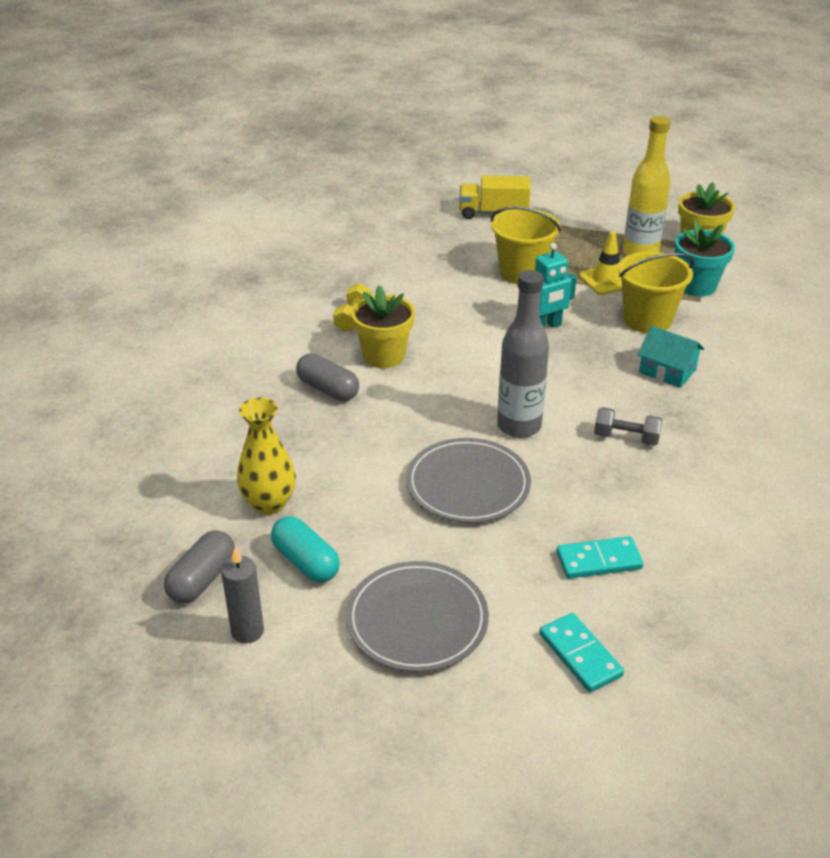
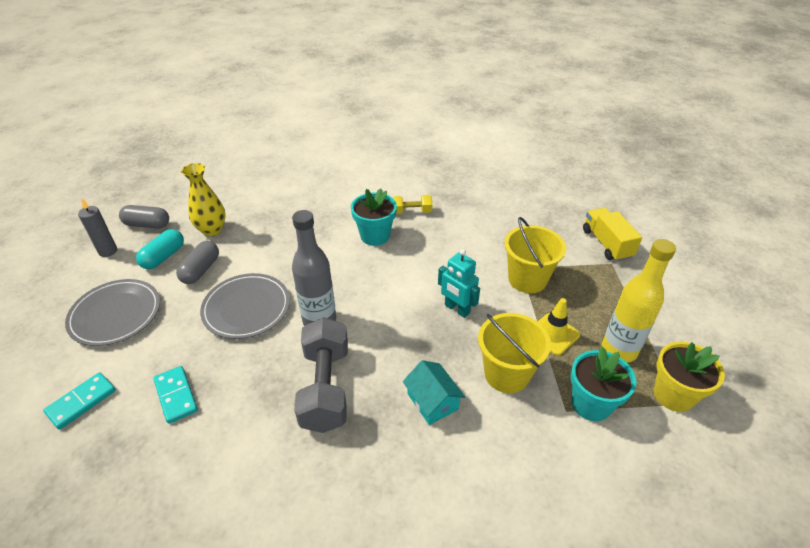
camera: 70 degrees right, 5 degrees up
grey capsule [296,353,359,401] -> grey capsule moved to [176,241,219,284]
yellow flower pot [351,285,415,368] -> turquoise flower pot [351,188,397,246]
grey dumbbell [594,407,662,446] -> grey dumbbell [294,317,348,433], size x1.98
turquoise house [638,326,704,388] -> turquoise house turned 45 degrees counterclockwise [403,360,465,425]

